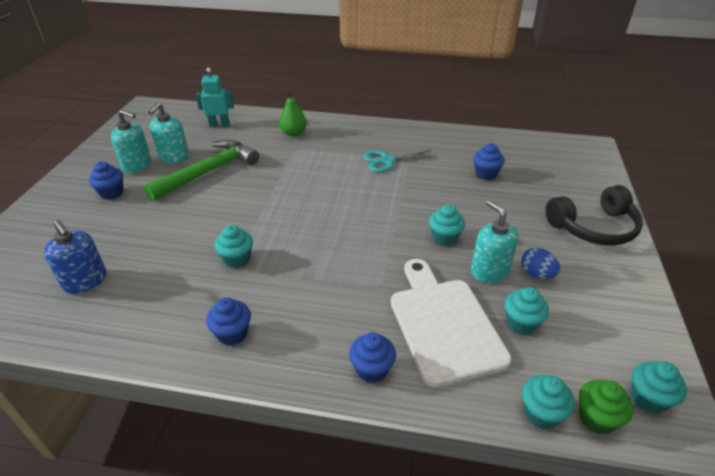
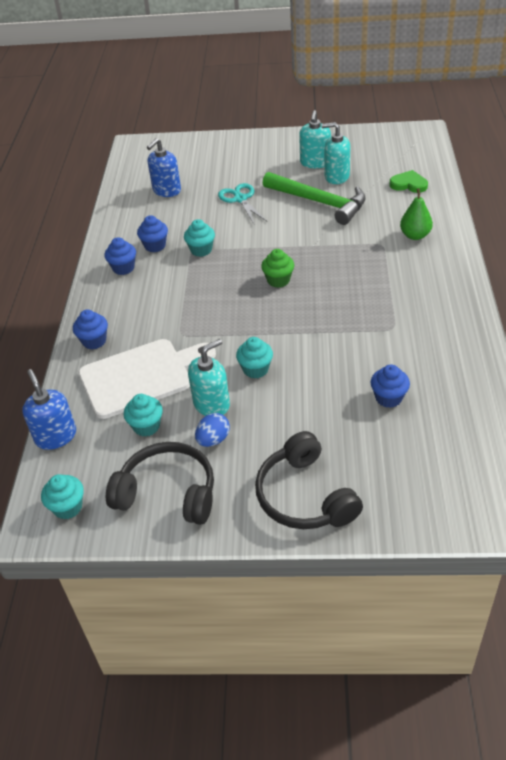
camera: 85 degrees right, 5 degrees up
blue cupcake [89,161,123,200] -> blue cupcake moved to [137,215,168,252]
turquoise robot [196,68,234,127] -> green heart [389,170,428,193]
turquoise scissors [363,150,436,172] -> turquoise scissors moved to [218,183,267,224]
turquoise cupcake [522,375,575,429] -> blue soap dispenser [22,369,76,450]
green cupcake [579,380,634,435] -> green cupcake moved to [261,249,294,288]
none -> black headphones [106,442,214,525]

